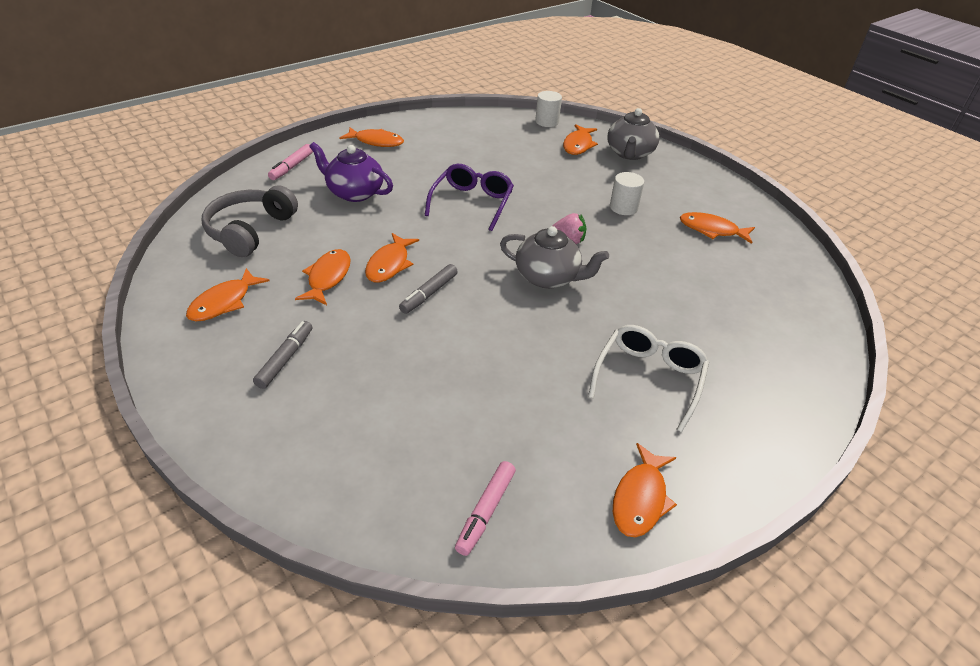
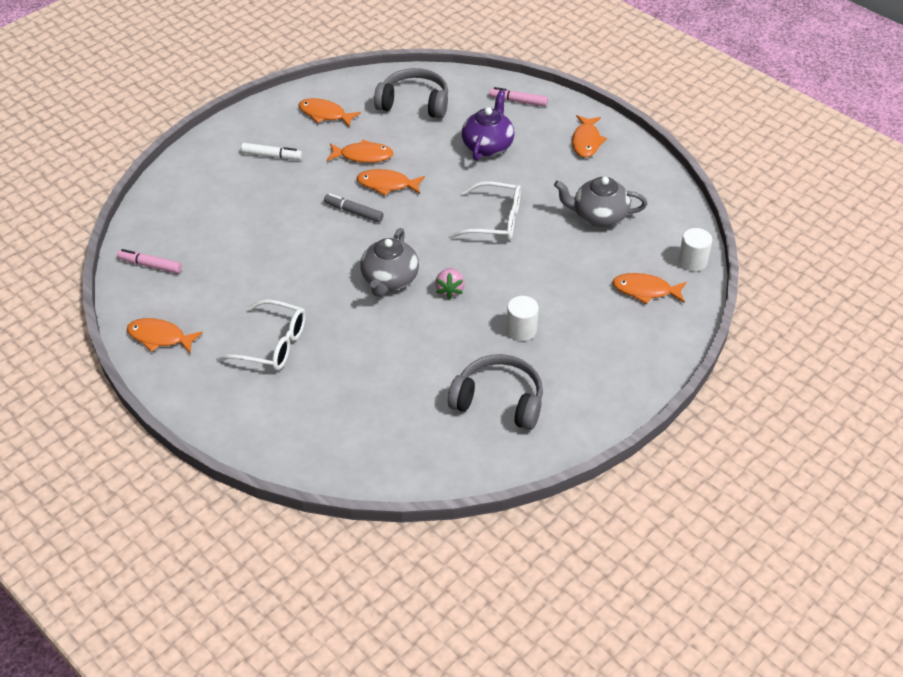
camera: 85 degrees right, 5 degrees up
grey marker [253,321,313,389] -> white marker [241,143,302,160]
purple glasses [425,164,514,231] -> white glasses [449,181,521,240]
grey teapot [608,108,659,160] -> grey teapot moved to [554,177,647,227]
orange fish [680,212,755,244] -> grey headphones [448,354,543,430]

